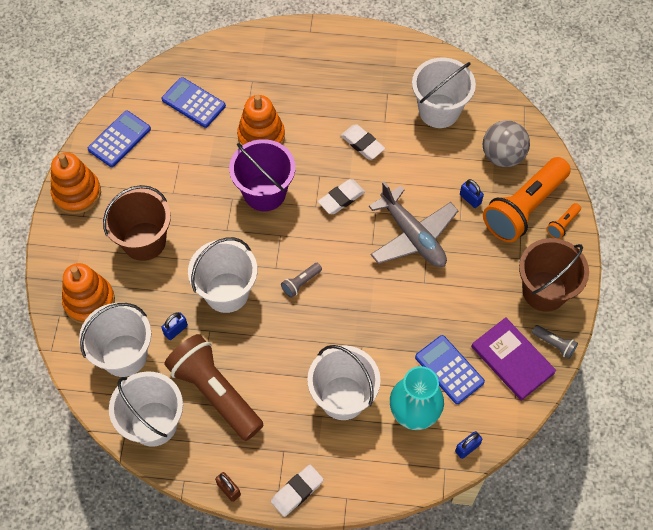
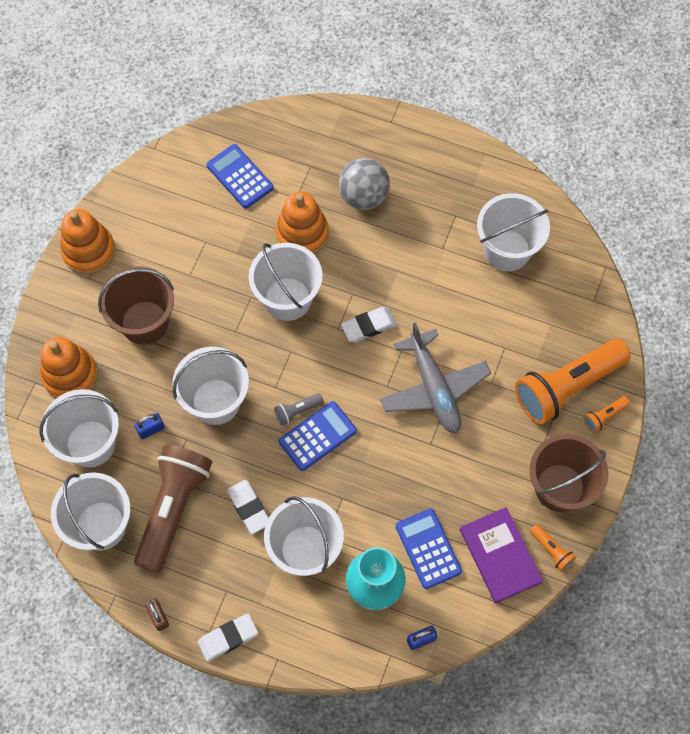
camera: 15 degrees right, 5 degrees up
blue calculator [88,111,151,167] -> blue calculator moved to [279,401,357,471]
brown flashlight [164,334,263,441] -> brown flashlight turned 45 degrees clockwise [134,444,212,573]
purple bucket [229,139,295,211] -> white bucket [249,243,323,321]
white eraser [341,124,385,159] -> white eraser moved to [227,480,269,534]
blue padlock [460,179,484,208] -> none
grey ball [483,120,530,167] -> grey ball moved to [339,158,390,210]
grey flashlight [532,325,578,359] -> orange flashlight [530,524,576,571]

